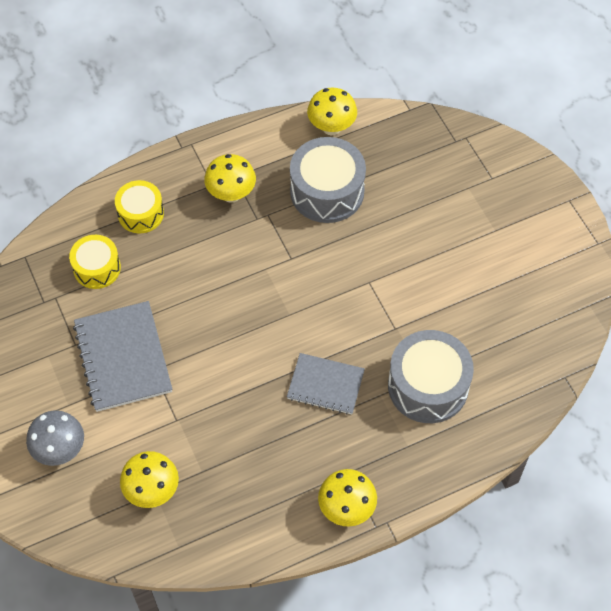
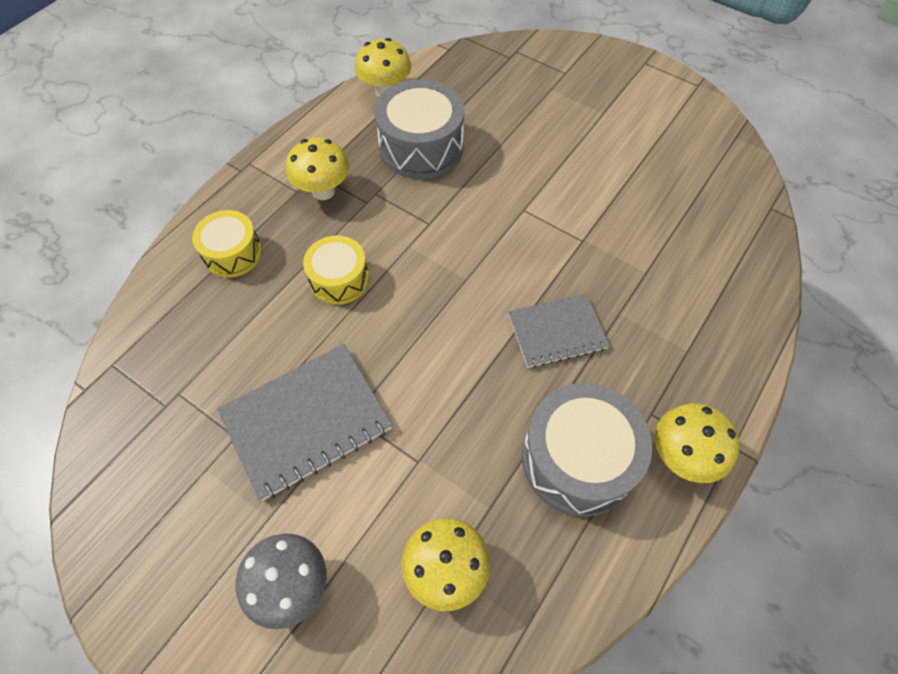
camera: 30 degrees left, 0 degrees up
yellow drum [69,235,121,289] -> yellow drum moved to [303,236,369,305]
grey notebook [73,301,172,412] -> grey notebook turned 75 degrees counterclockwise [217,344,392,501]
grey drum [388,330,474,423] -> grey drum moved to [522,383,652,517]

